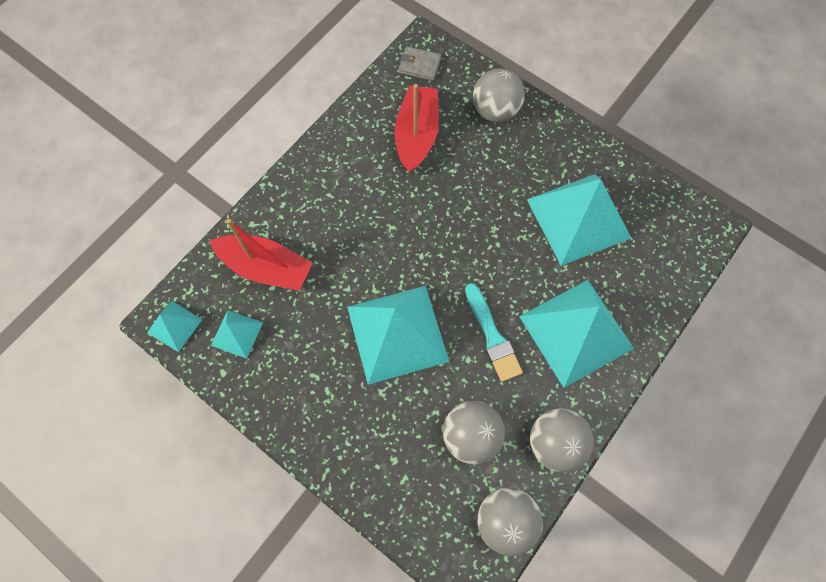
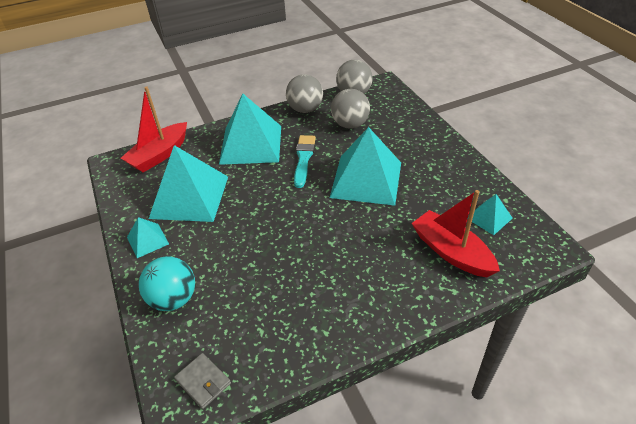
camera: 150 degrees left, 25 degrees down
turquoise pyramid [147,301,203,352] -> turquoise pyramid moved to [127,217,169,258]
red boat [394,84,439,173] -> red boat moved to [121,87,187,173]
grey ball [473,68,525,122] -> turquoise ball [139,256,195,311]

